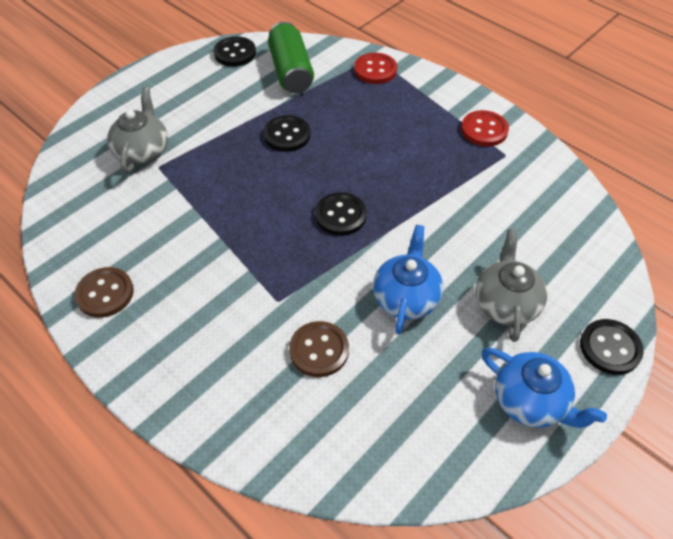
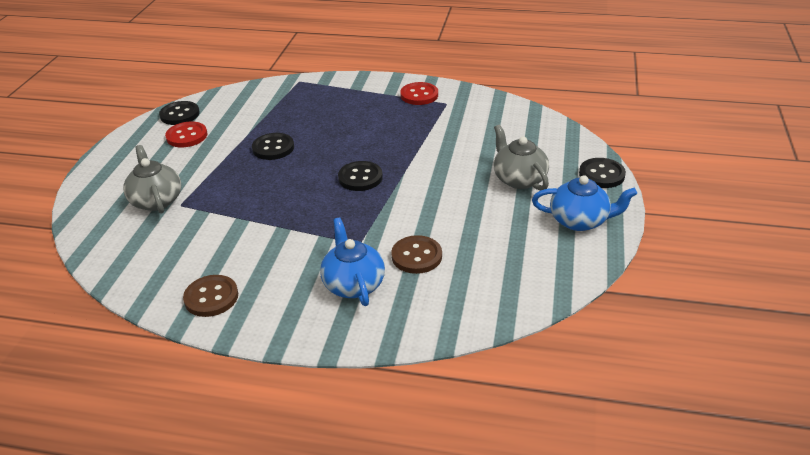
camera: 30 degrees left, 15 degrees down
green can [268,22,314,93] -> none
red button [354,53,397,84] -> red button moved to [165,121,207,147]
blue teapot [373,225,443,334] -> blue teapot moved to [320,218,385,306]

